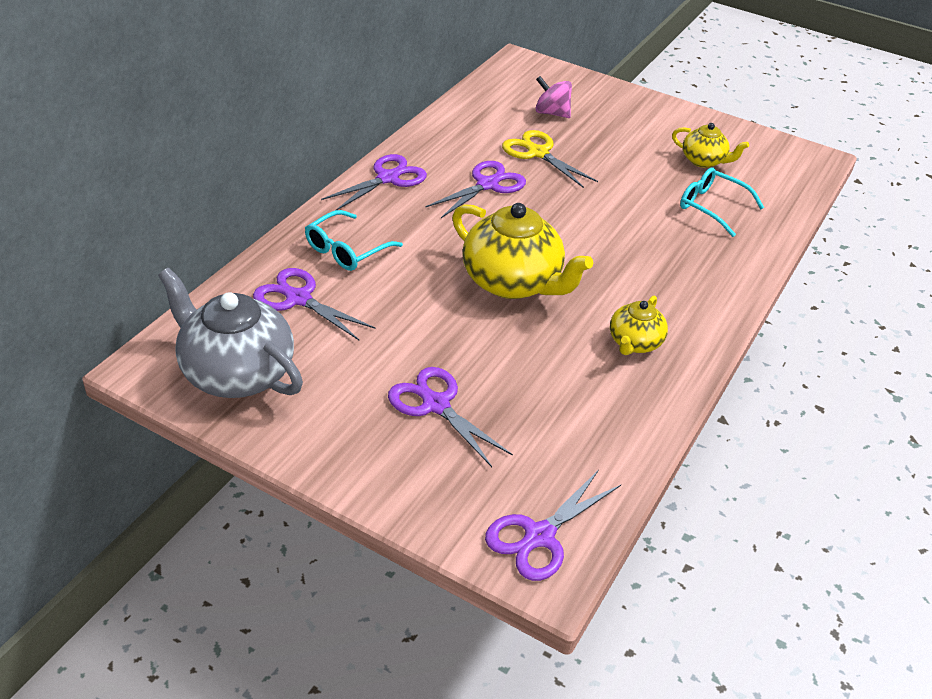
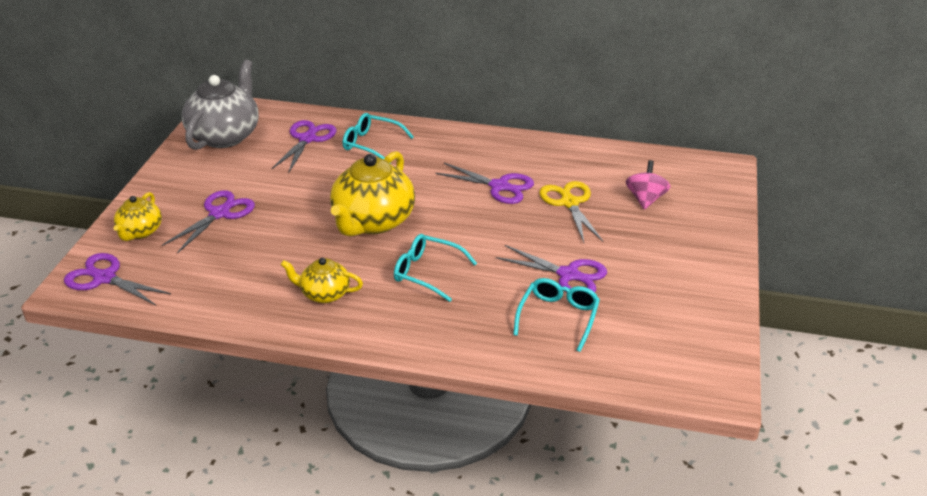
camera: 75 degrees right, 5 degrees down
purple scissors [321,154,427,210] -> purple scissors moved to [496,245,607,293]
yellow scissors [502,130,598,188] -> yellow scissors turned 45 degrees counterclockwise [539,181,603,243]
yellow teapot [672,123,749,168] -> yellow teapot moved to [114,192,162,241]
none -> turquoise glasses [394,234,477,302]

